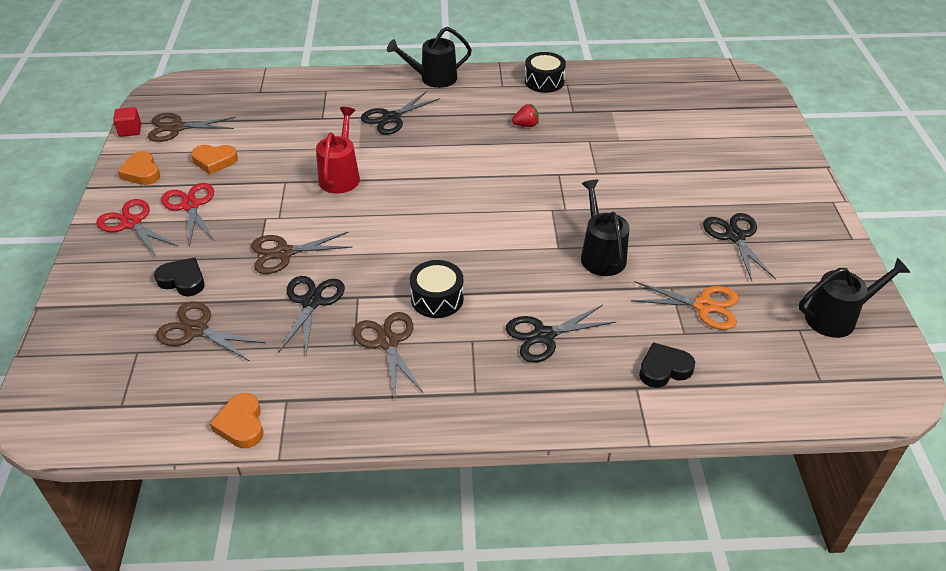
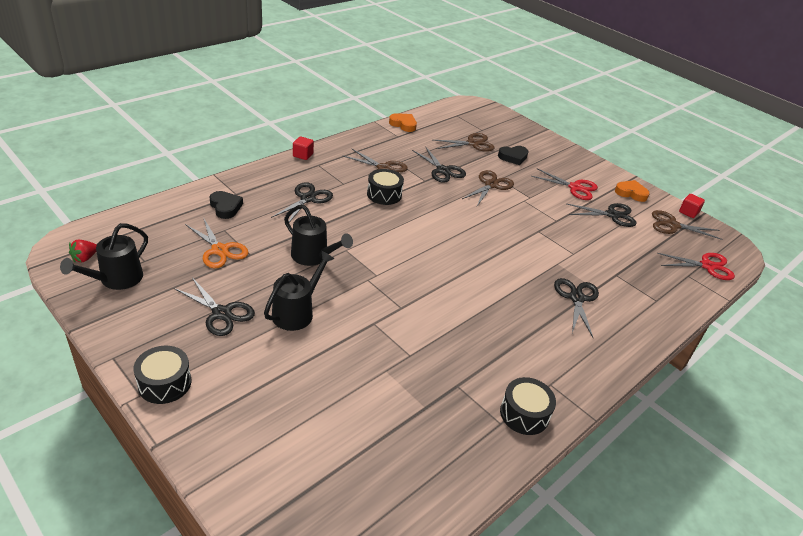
camera: 135 degrees right, 5 degrees down
red scissors [96,199,179,257] -> red scissors moved to [657,253,735,280]
brown scissors [148,113,236,142] -> brown scissors turned 120 degrees counterclockwise [652,210,722,240]
orange heart [191,145,238,174] -> black scissors [567,203,637,227]
red watering can [316,107,360,194] -> none
black watering can [387,27,472,88] -> black watering can moved to [264,251,335,331]
red strawberry [512,104,539,127] -> red strawberry moved to [69,240,97,262]
orange scissors [631,282,738,330] -> orange scissors turned 105 degrees counterclockwise [185,217,249,268]
black heart [639,342,695,388] -> black heart turned 60 degrees counterclockwise [209,191,243,219]
none -> black drum [133,346,191,404]
none -> red cube [293,136,314,160]

